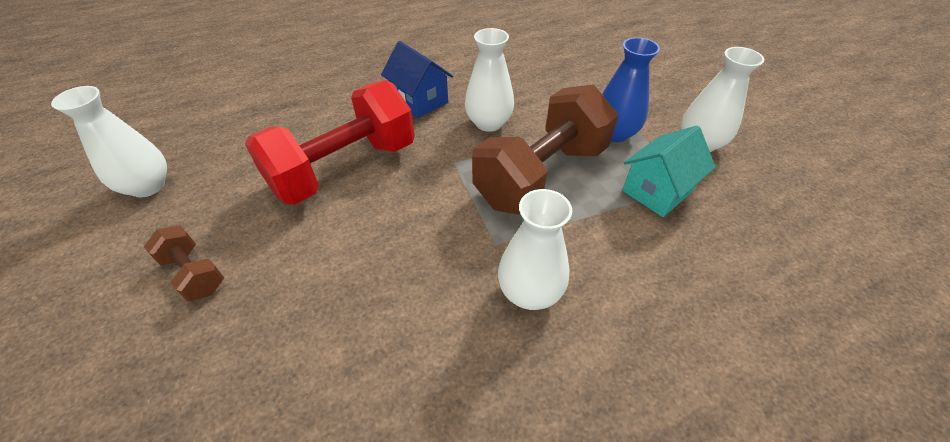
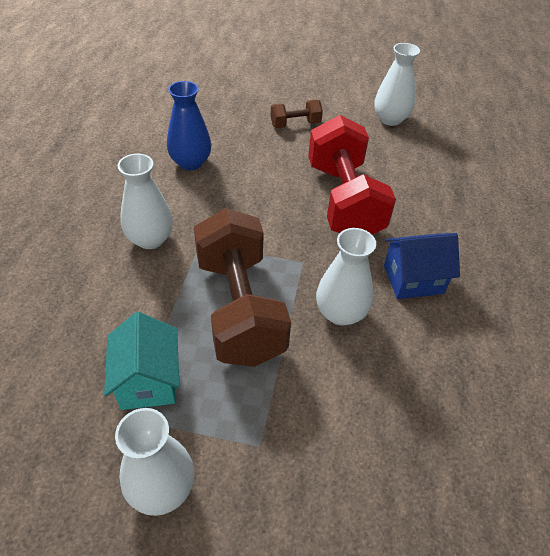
camera: 120 degrees right, 0 degrees up
blue vase [602,37,660,142] -> blue vase moved to [167,81,211,170]

